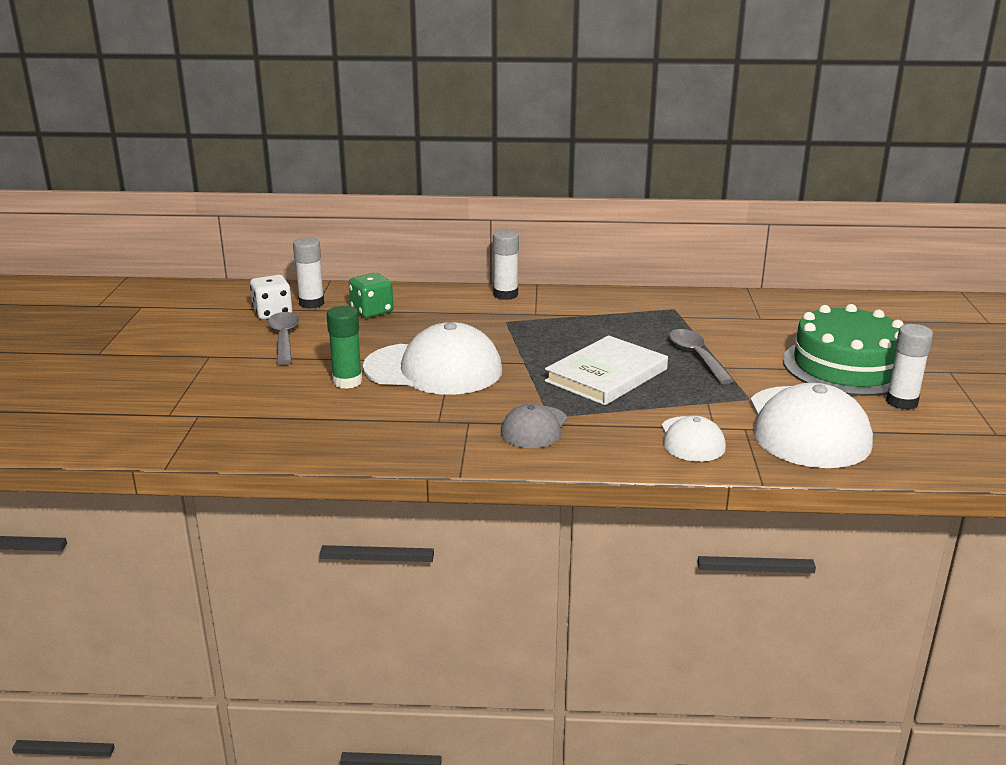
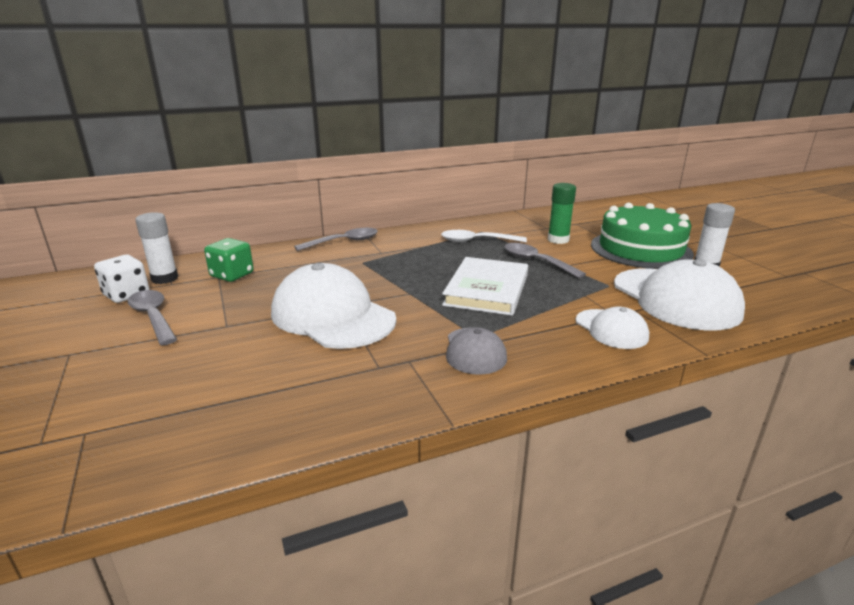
camera: 25 degrees left, 0 degrees up
green glue stick [327,306,362,389] -> green glue stick moved to [548,183,576,244]
white cap [363,322,502,395] -> white cap turned 120 degrees counterclockwise [271,263,396,349]
white glue stick [493,230,519,300] -> grey spoon [294,228,378,251]
none -> white spoon [441,230,527,242]

